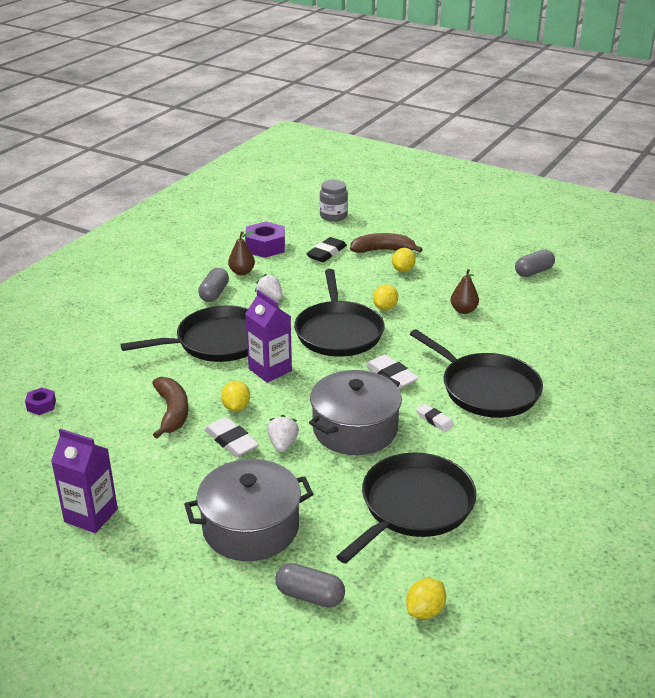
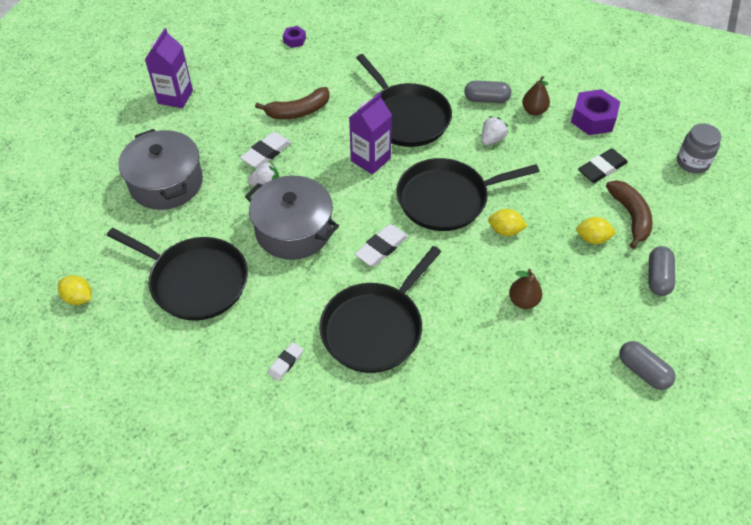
camera: 80 degrees right, 20 degrees up
yellow lemon [221,380,250,412] -> none
grey capsule [275,563,345,608] -> grey capsule moved to [649,246,675,296]
black eraser [306,237,347,262] -> black eraser turned 60 degrees counterclockwise [578,148,628,183]
white eraser [416,404,454,432] -> white eraser moved to [268,342,303,381]

